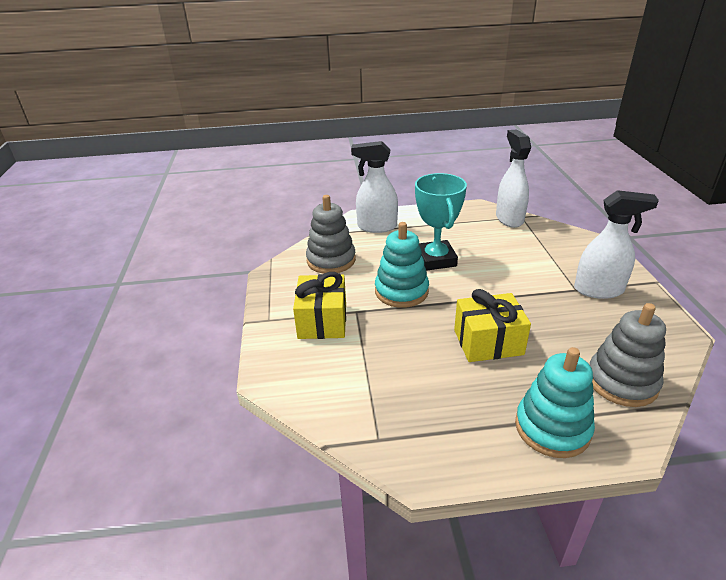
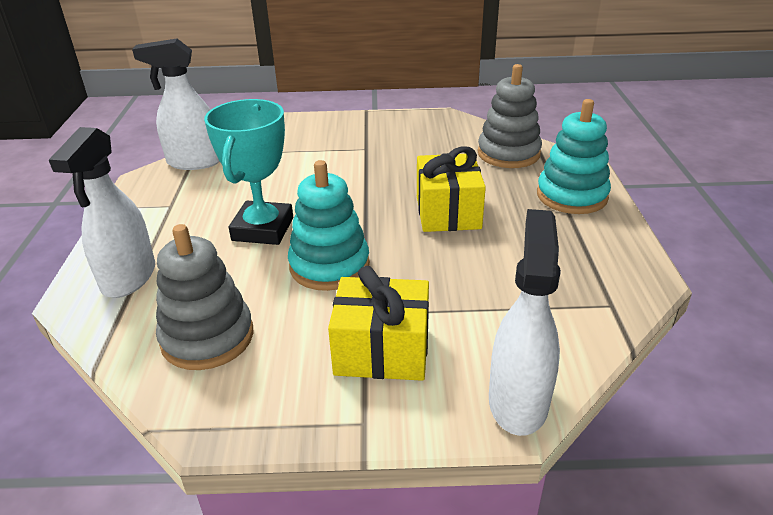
camera: 85 degrees left, 0 degrees up
turquoise trophy [415,173,467,271] -> turquoise trophy turned 75 degrees counterclockwise [204,99,293,245]
white spray bottle [574,190,659,299] -> white spray bottle moved to [489,209,561,436]

